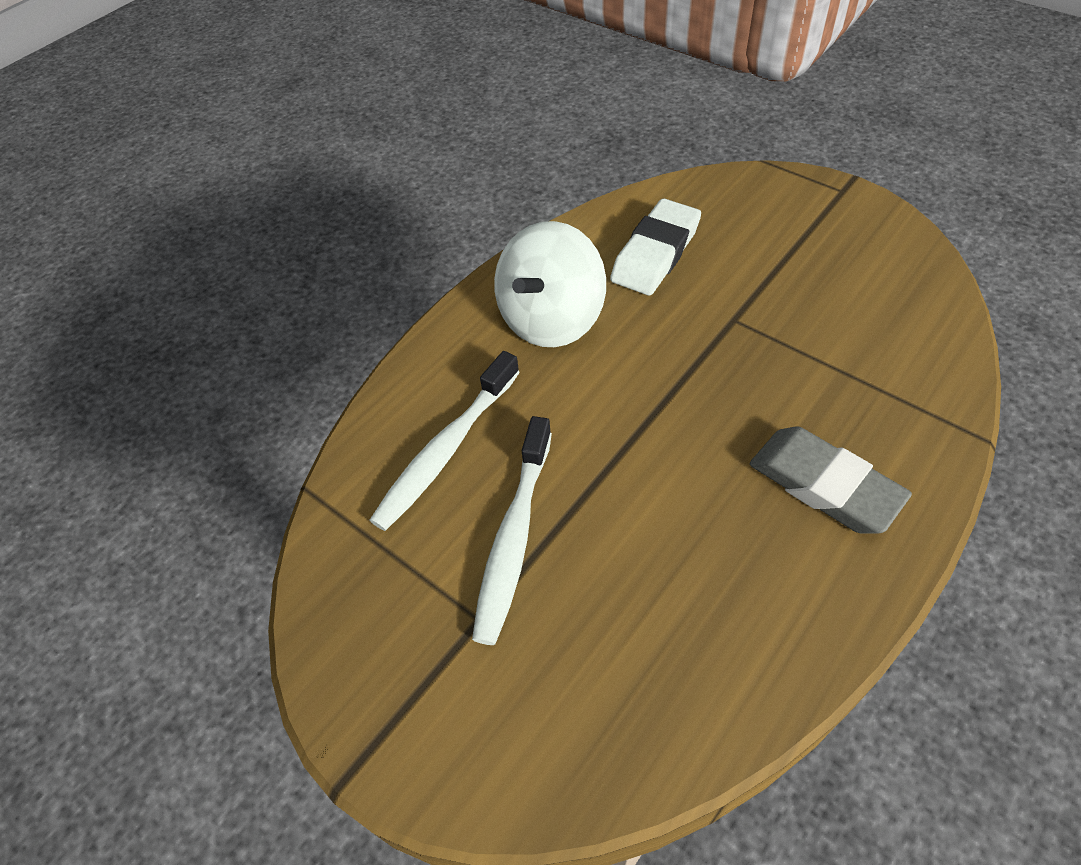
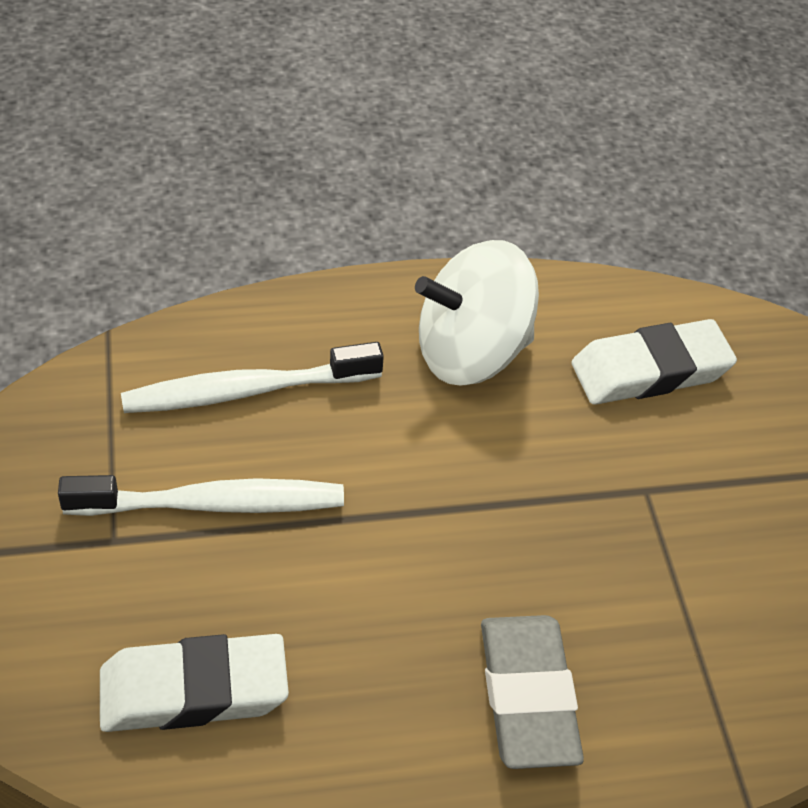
camera: 35 degrees right, 5 degrees down
white toothbrush [472,416,552,645] -> white toothbrush turned 150 degrees counterclockwise [58,475,344,516]
none -> white eraser [100,634,289,732]

